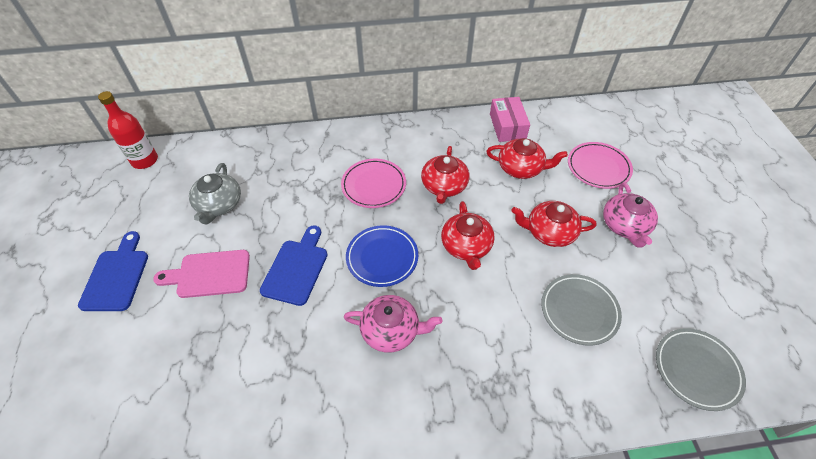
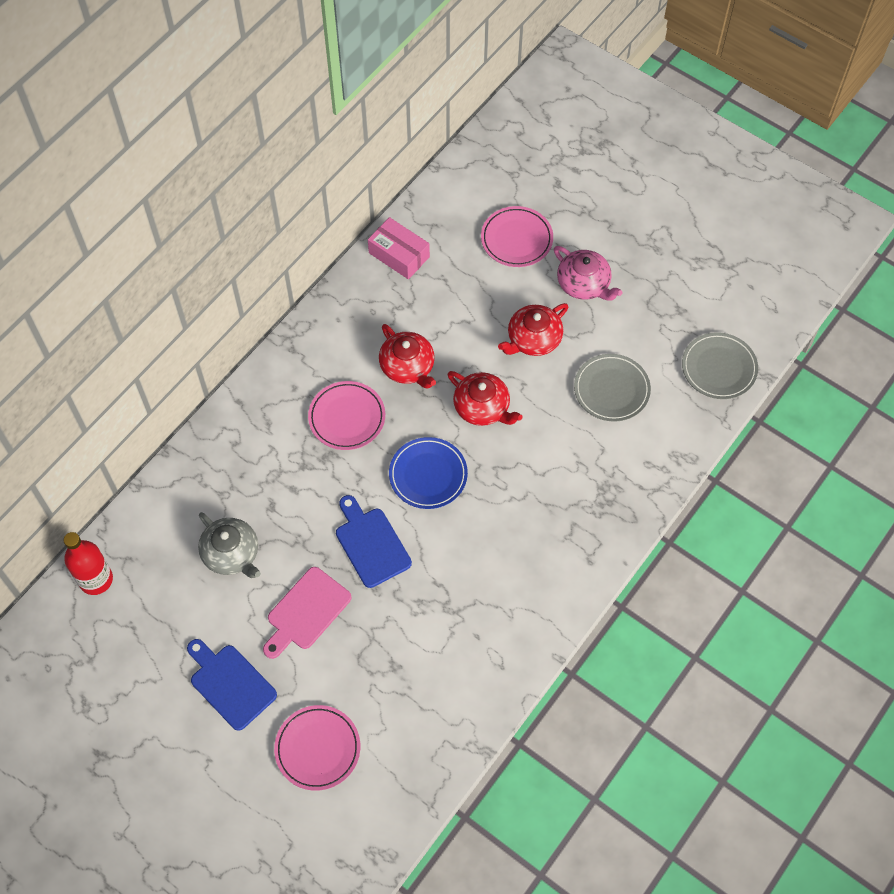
camera: 45 degrees left, 10 degrees up
pink teapot [344,295,442,353] -> none
red teapot [486,138,568,179] -> none
none -> pink plate [274,705,360,791]

